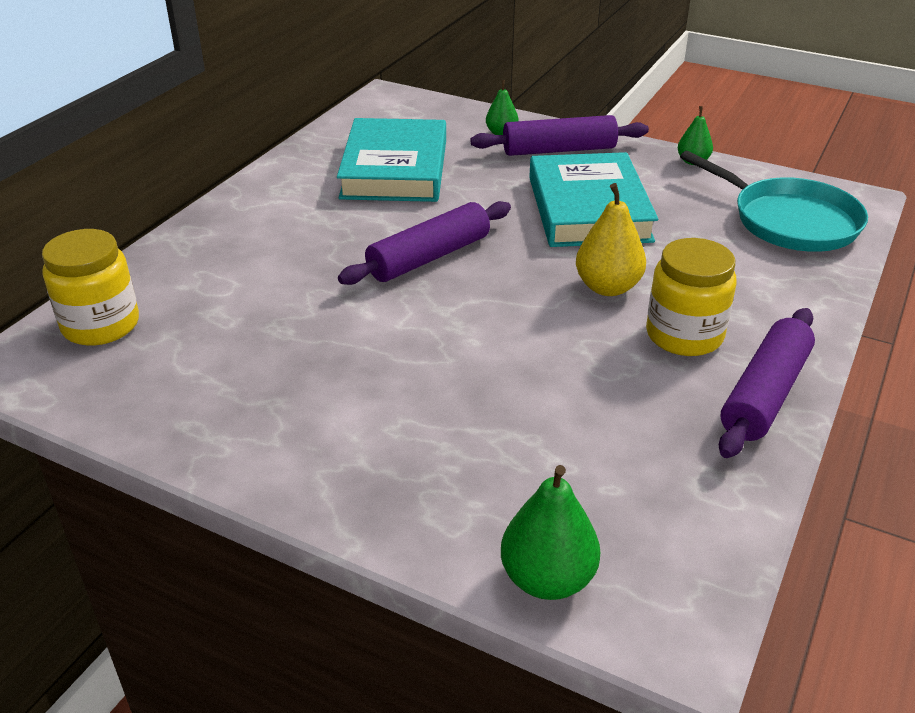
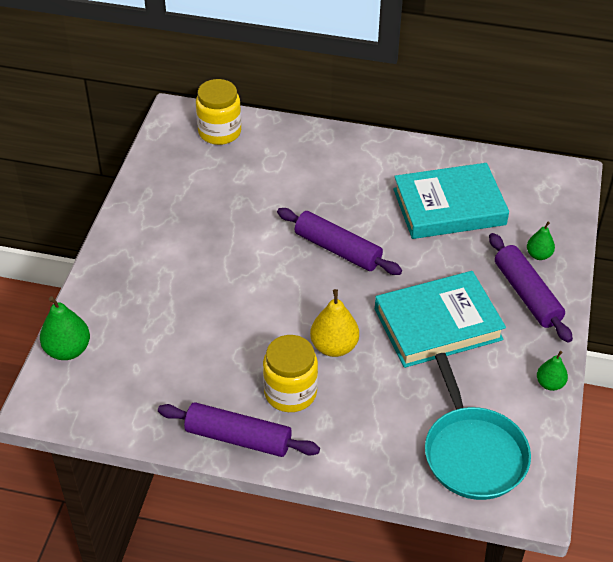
camera: 75 degrees right, 10 degrees up
turquoise pan [680,151,868,252] -> turquoise pan turned 45 degrees counterclockwise [425,353,531,500]

